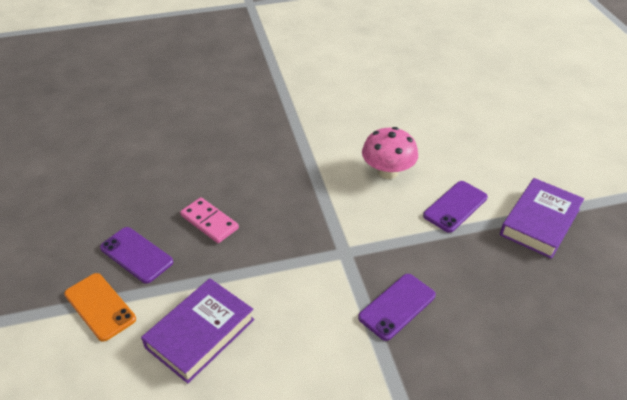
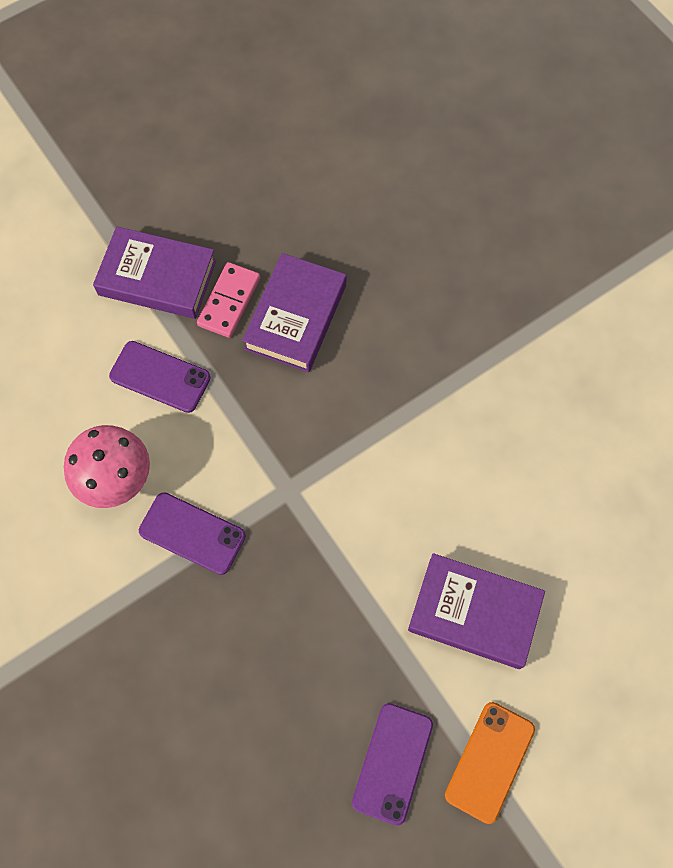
camera: 110 degrees left, 25 degrees up
pink domino [180,197,239,243] -> pink domino moved to [197,262,260,338]
purple phone [358,274,436,341] -> purple phone moved to [139,492,246,575]
none -> purple book [242,253,346,372]

